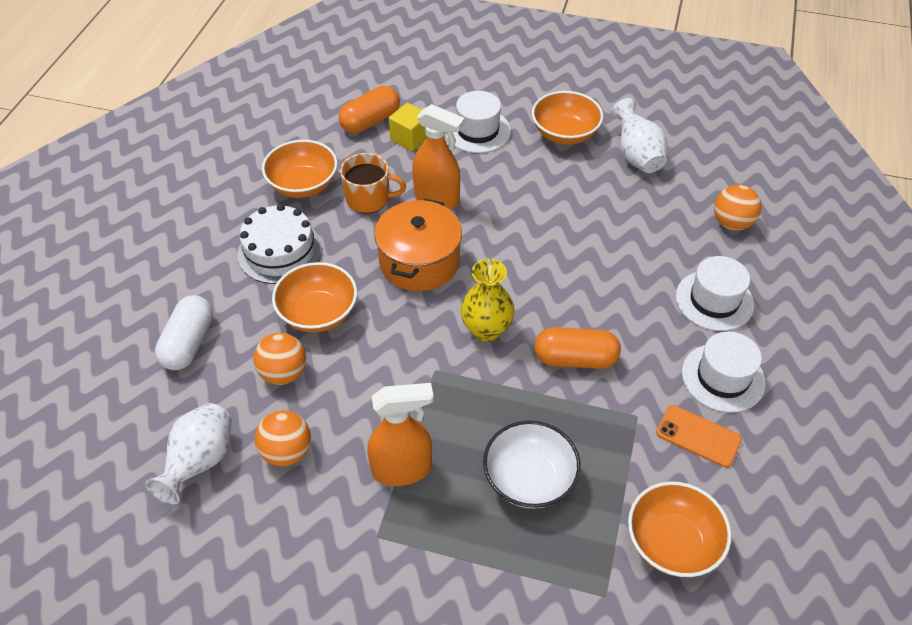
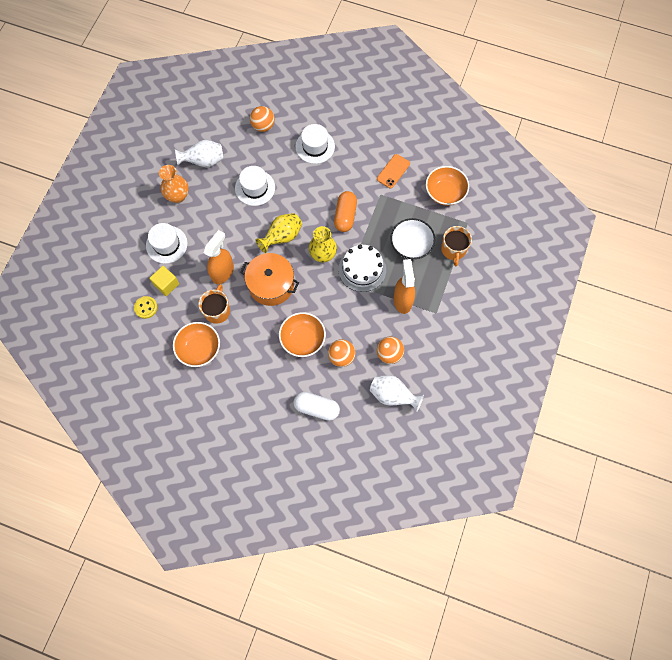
camera: 85 degrees left, 20 degrees up
white cake [237,204,322,284] -> white cake moved to [338,245,386,292]
orange capsule [338,86,400,133] -> yellow button [134,296,158,319]
orange bowl [532,91,603,145] -> orange vase [159,165,189,203]
white hat [682,331,766,413] -> white hat moved to [235,166,275,206]
none -> yellow vase [256,213,302,253]
none -> orange mug [441,226,472,266]

